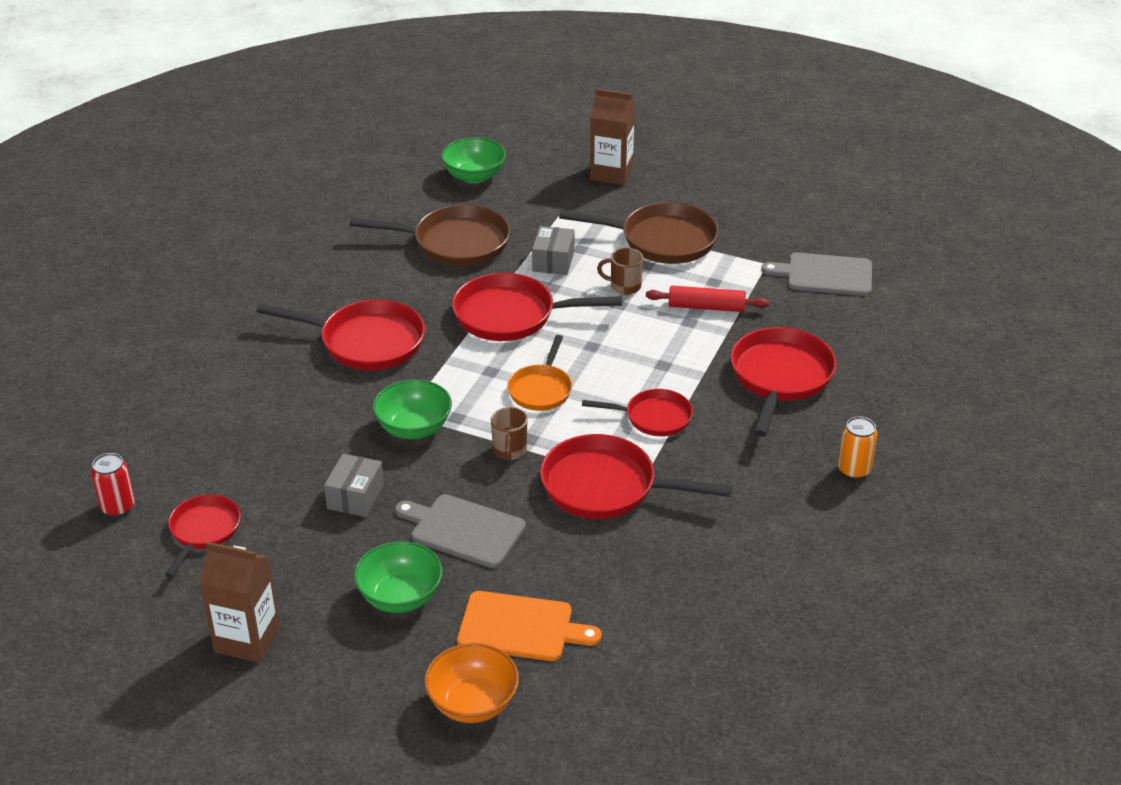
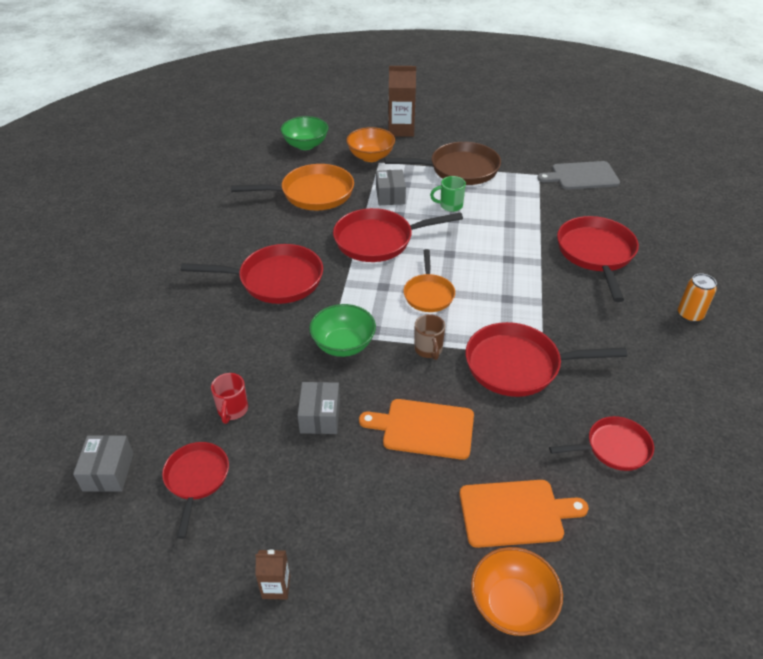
camera: 15 degrees left, 5 degrees up
red can [91,453,135,517] -> grey box [73,435,134,492]
brown carton [199,542,280,663] -> brown carton [255,550,290,600], size x0.53
brown pan [350,204,510,266] -> orange pan [231,164,354,210]
green bowl [354,541,443,613] -> none
grey cutting board [395,494,526,568] -> orange cutting board [359,399,474,460]
red pan [582,389,693,436] -> red pan moved to [549,416,654,471]
brown mug [597,248,643,295] -> green mug [430,176,466,212]
red rolling pin [646,286,769,312] -> none
none -> red mug [211,373,248,424]
none -> orange bowl [346,127,395,162]

